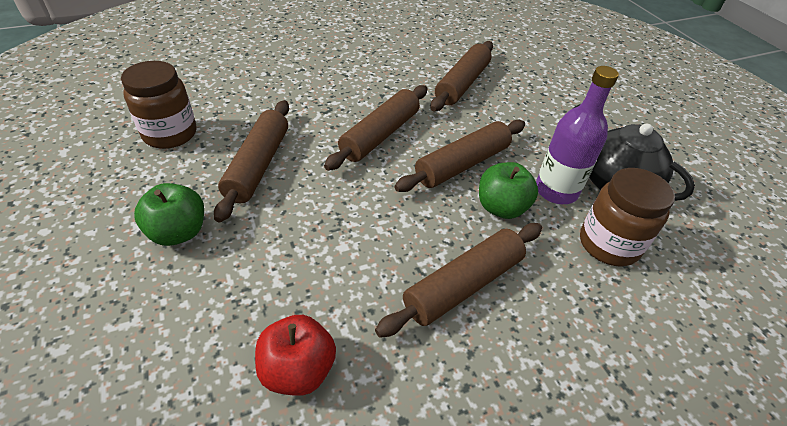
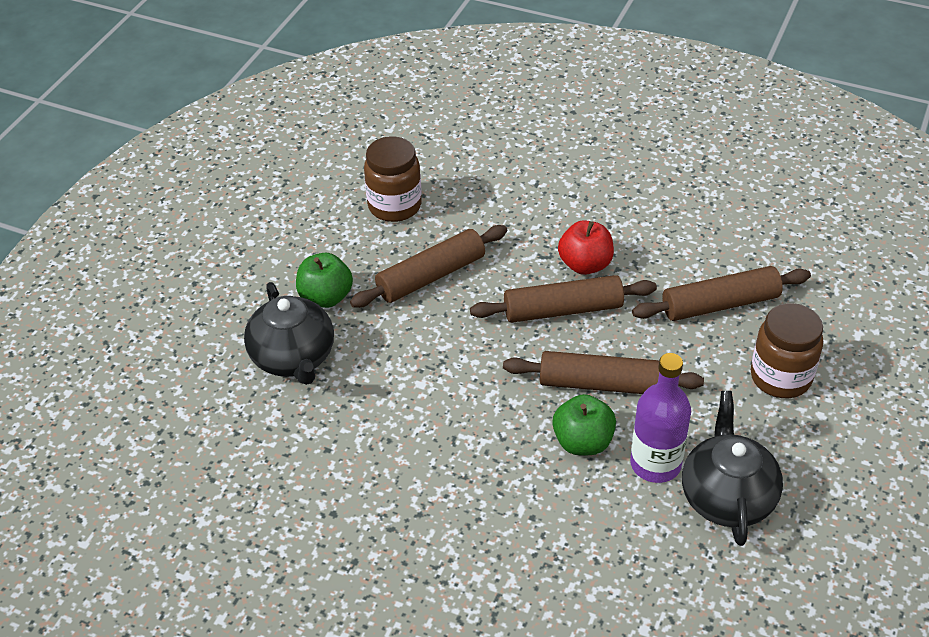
camera: 50 degrees right, 0 degrees up
red apple [255,315,336,396] -> red apple moved to [558,220,614,275]
brown rolling pin [375,223,542,338] -> none
brown jar [580,168,675,267] -> brown jar moved to [751,303,823,398]
none -> black teapot [244,282,334,385]

